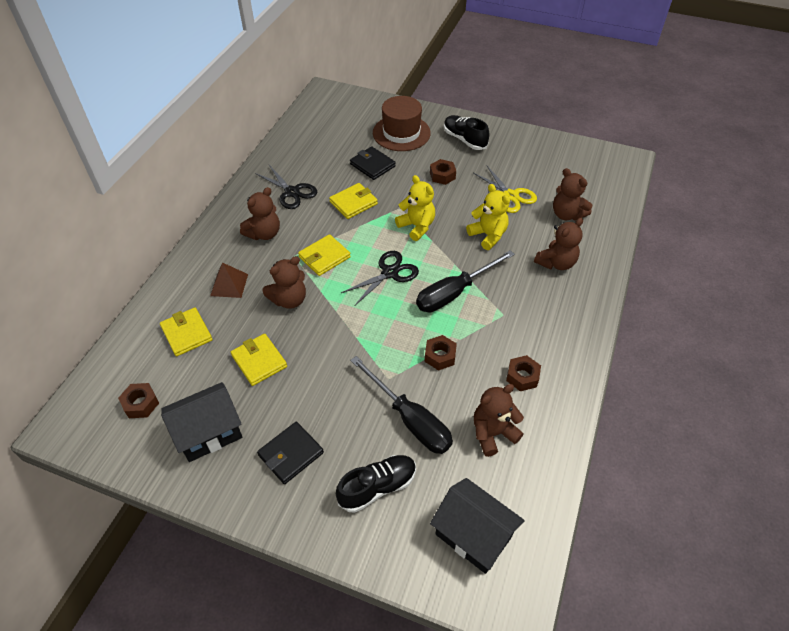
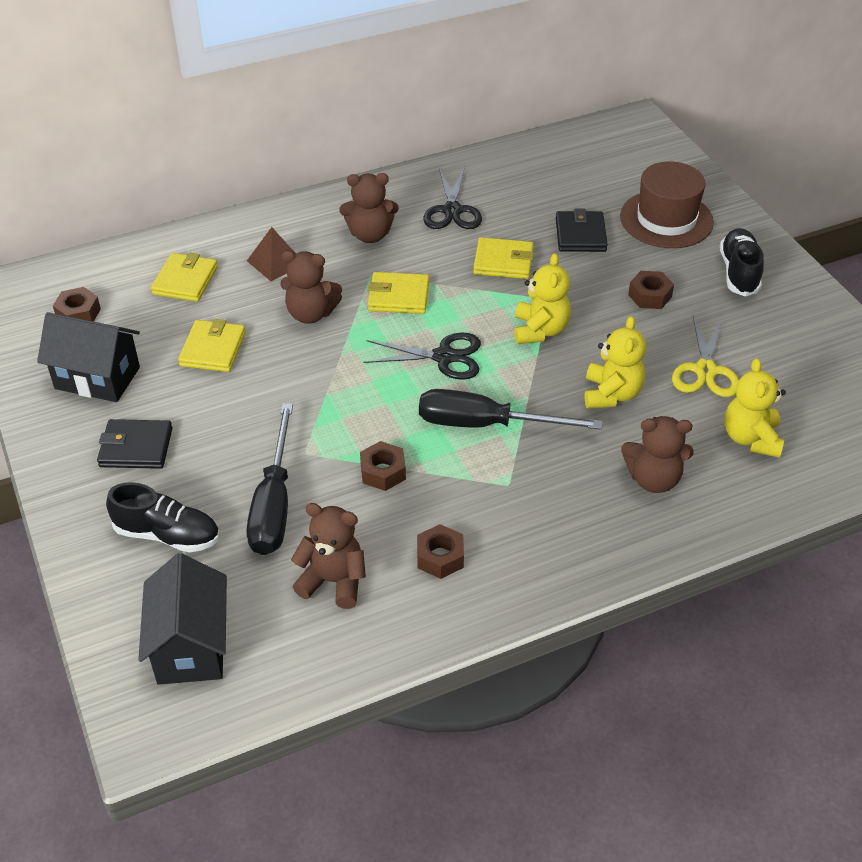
camera: 45 degrees right, 5 degrees down
brown teddy bear [553,168,592,221] -> yellow teddy bear [724,358,786,458]

